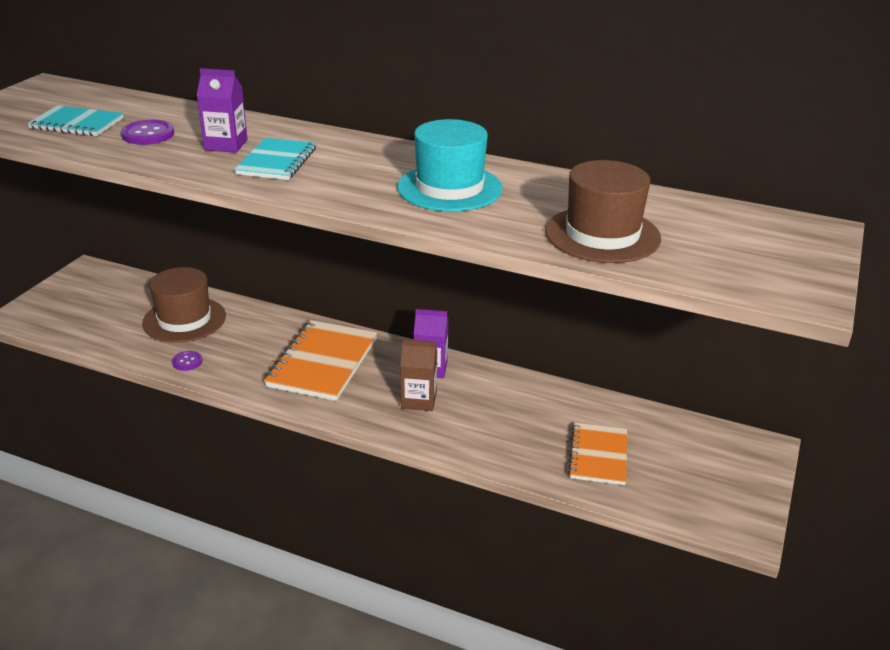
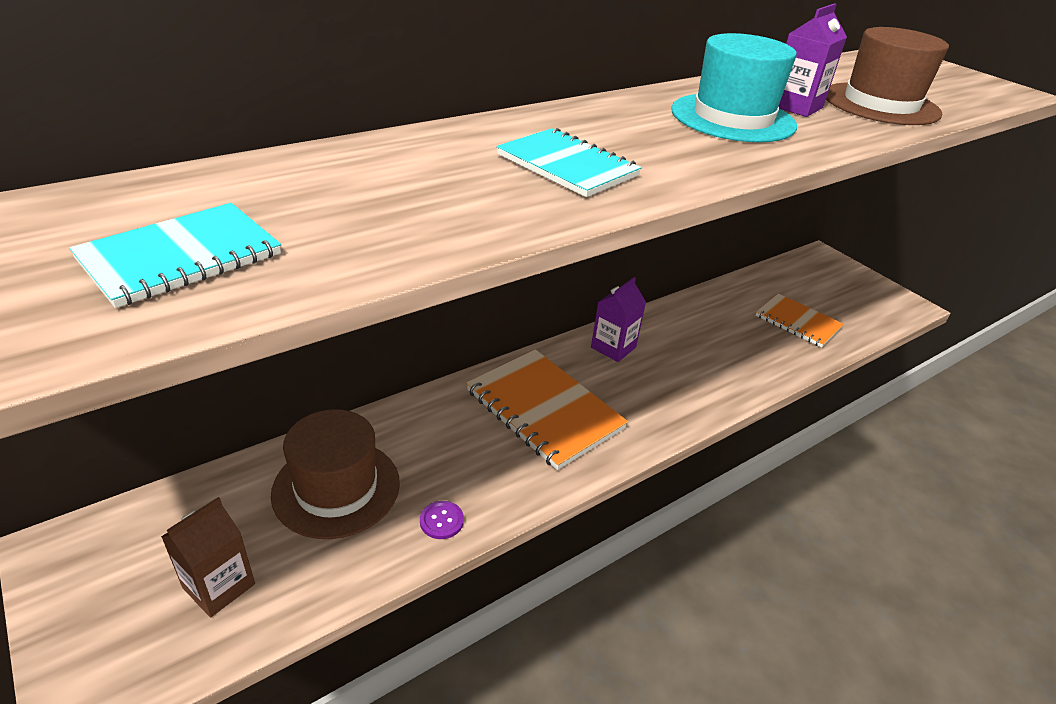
camera: 60 degrees left, 5 degrees up
purple button [121,120,174,145] -> none
purple carton [197,68,247,153] -> purple carton moved to [779,3,847,117]
brown carton [400,339,437,411] -> brown carton moved to [161,497,255,617]

